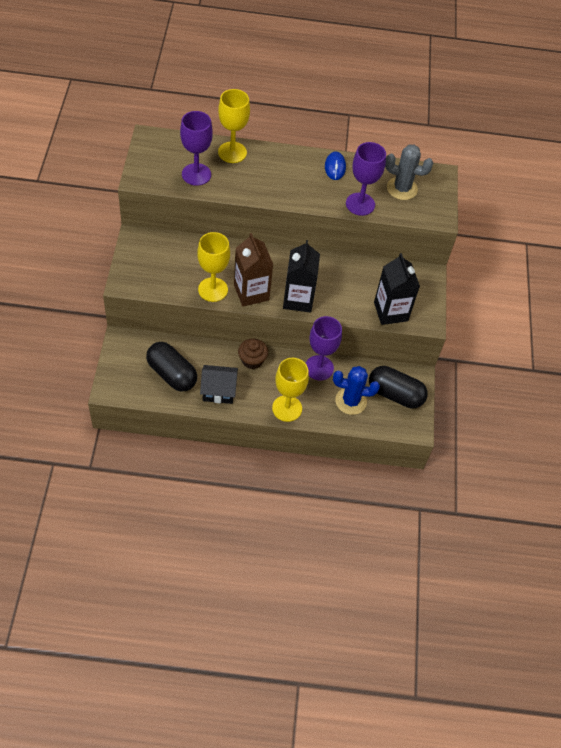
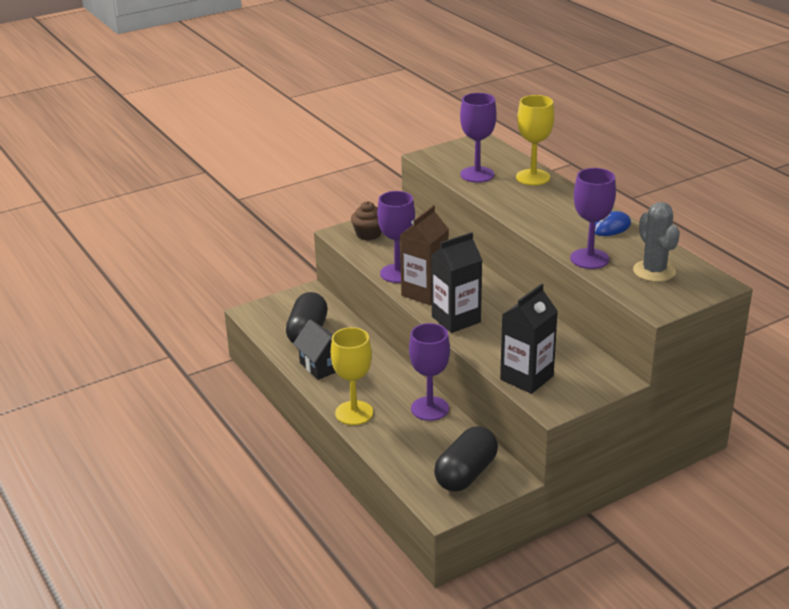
camera: 60 degrees right, 25 degrees down
yellow goblet [197,232,230,302] -> purple goblet [377,191,415,283]
brown cupcake [238,338,268,369] -> brown cupcake moved to [351,201,381,240]
blue cactus [333,366,380,415] -> none
black capsule [369,366,428,408] -> black capsule turned 45 degrees clockwise [434,426,498,492]

